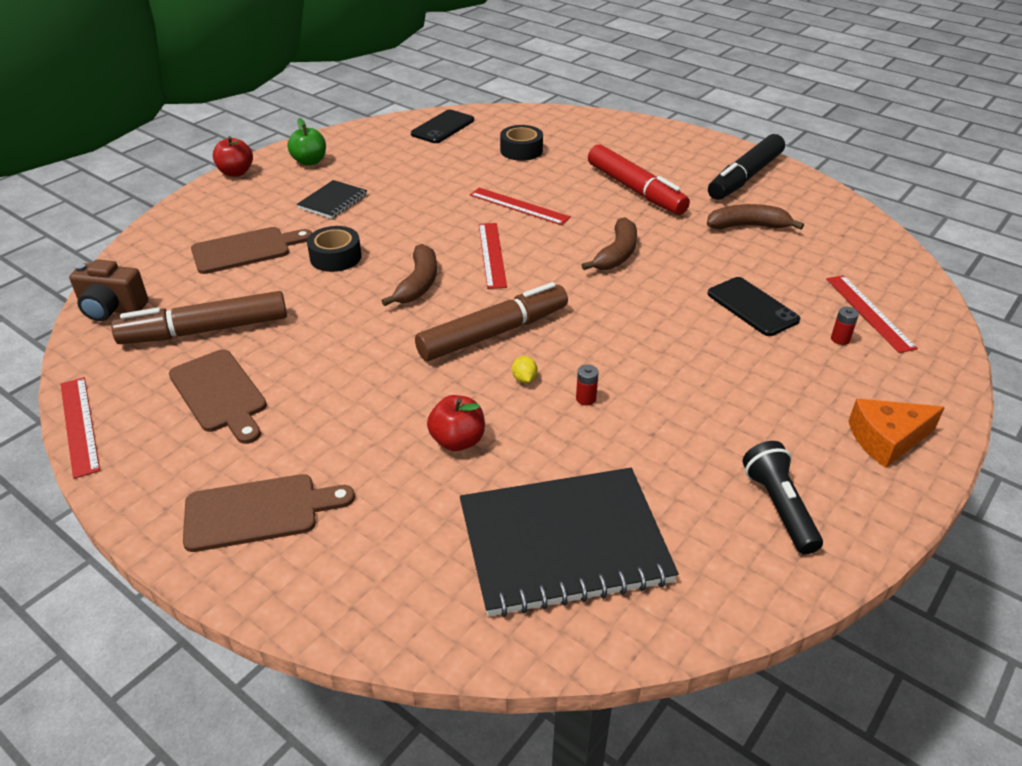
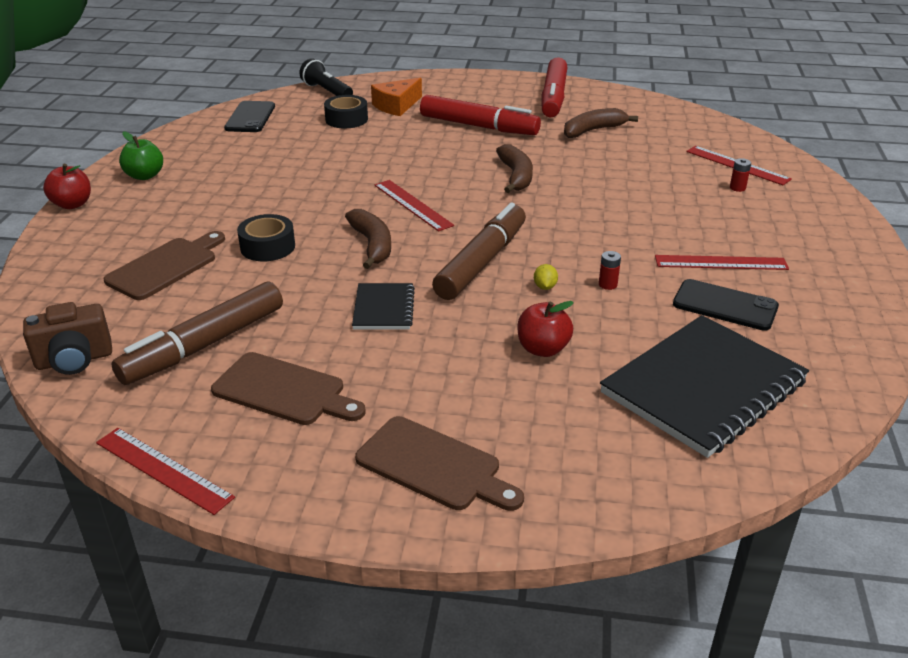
camera: 30 degrees left, 5 degrees down
brown cutting board [183,474,355,552] -> brown cutting board turned 75 degrees clockwise [355,416,524,511]
black notebook [297,180,367,219] -> black notebook moved to [352,283,415,330]
red ruler [470,188,571,225] -> red ruler moved to [655,255,789,270]
yellow lemon [512,356,537,383] -> yellow lemon turned 45 degrees clockwise [534,264,558,290]
black phone [707,277,800,336] -> black phone moved to [673,279,779,331]
black marker [708,134,785,200] -> red marker [541,57,567,117]
black flashlight [743,441,823,554] -> black flashlight moved to [299,58,353,96]
orange cheese [848,399,945,468] -> orange cheese moved to [371,77,422,116]

